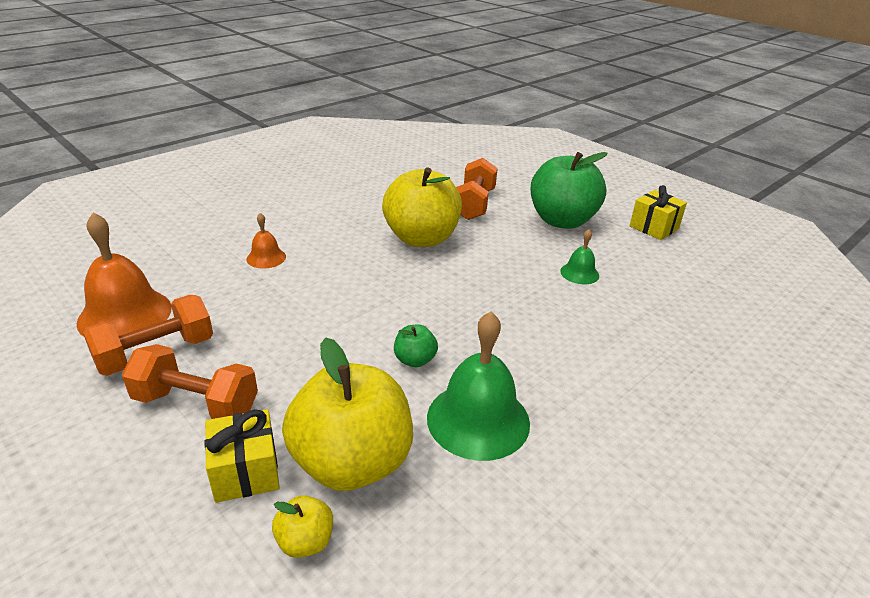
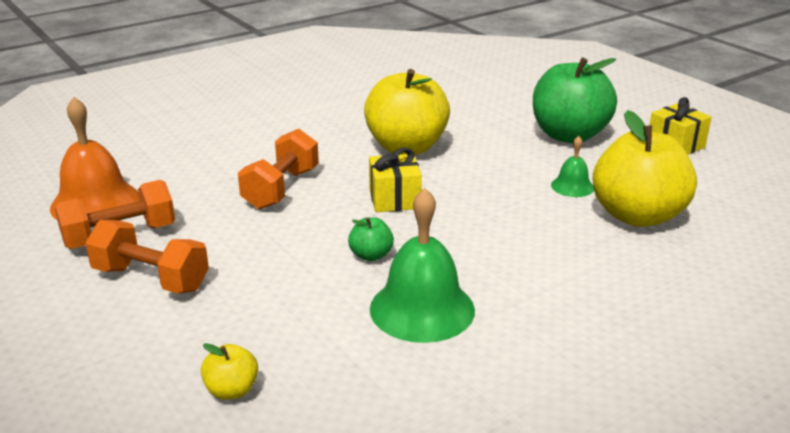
camera: 10 degrees right, 5 degrees down
yellow gift [205,409,280,503] -> yellow gift moved to [369,148,422,212]
orange bell [247,213,286,269] -> none
yellow apple [282,337,413,491] -> yellow apple moved to [593,110,697,227]
orange dumbbell [456,158,498,220] -> orange dumbbell moved to [238,129,319,209]

